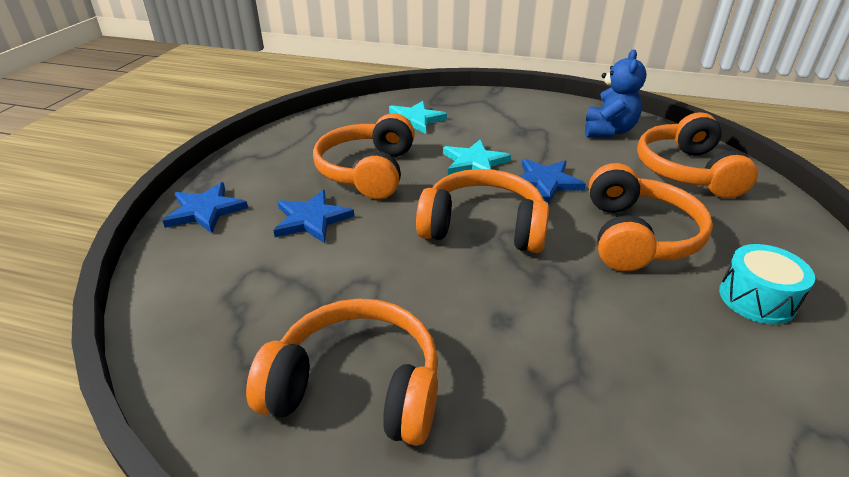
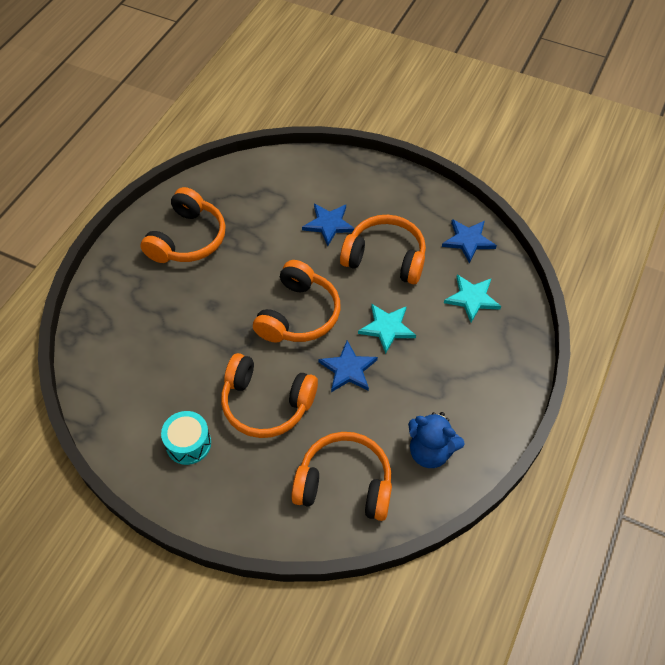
camera: 100 degrees right, 20 degrees up
blue star [163,182,248,233] -> blue star moved to [442,219,497,263]

